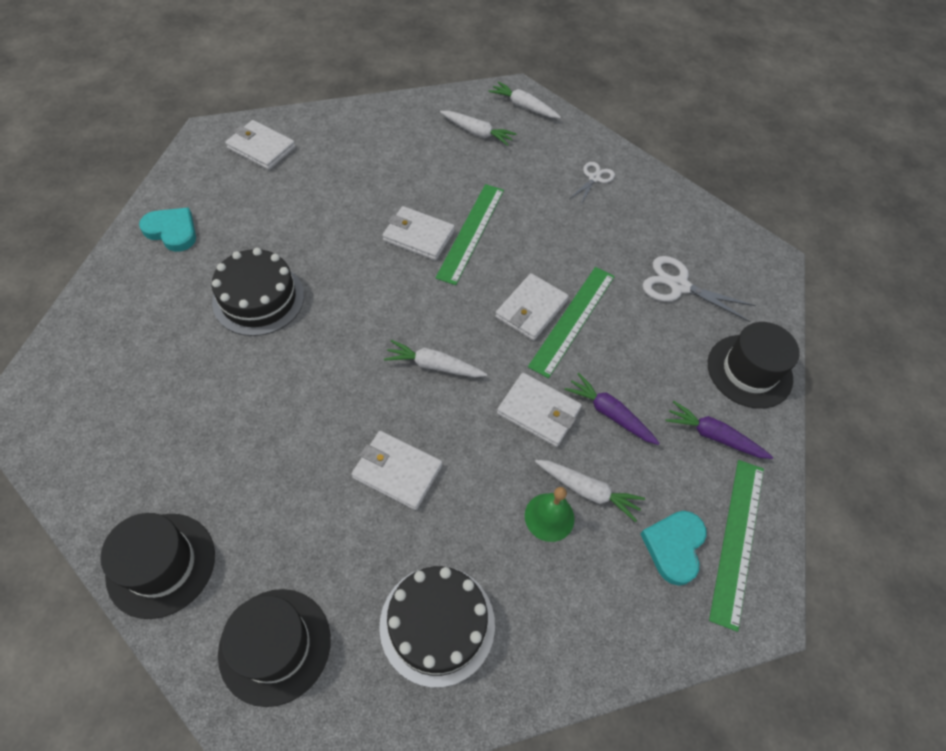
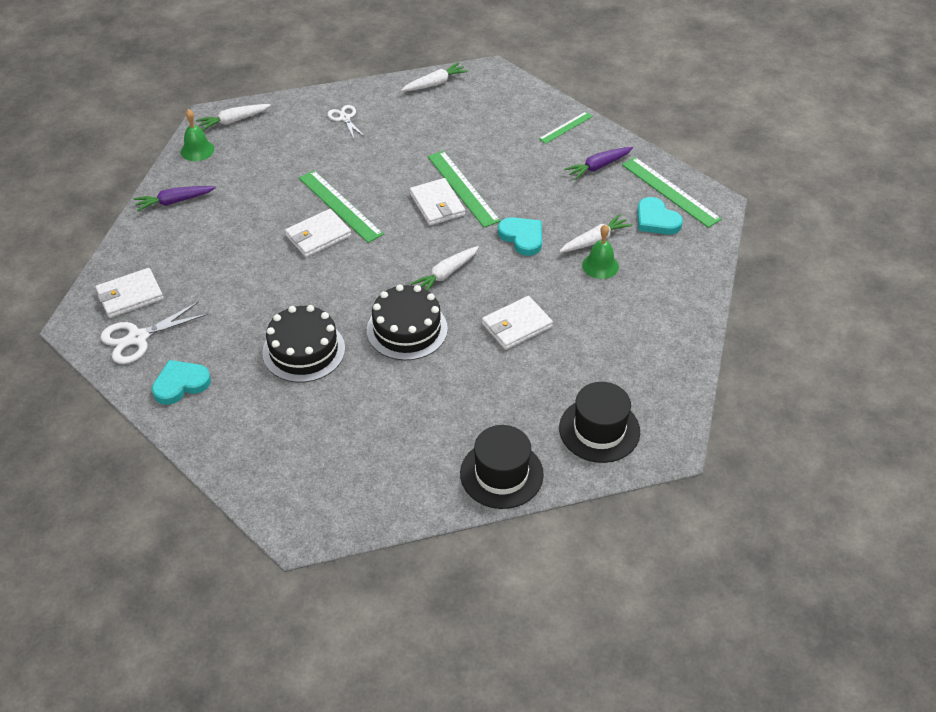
camera: 55 degrees left, 10 degrees down
black cake [379,566,495,688] -> black cake moved to [367,284,448,360]
white carrot [440,111,516,146] -> white carrot moved to [401,62,468,91]
white wallet [497,373,582,447] -> turquoise heart [498,217,542,256]
purple carrot [564,373,660,445] -> purple carrot moved to [134,186,216,212]
white scissors [642,256,756,322] -> white scissors moved to [100,301,208,364]
black hat [708,322,800,409] -> green ruler [539,112,593,144]
none -> green bell [181,109,214,161]

